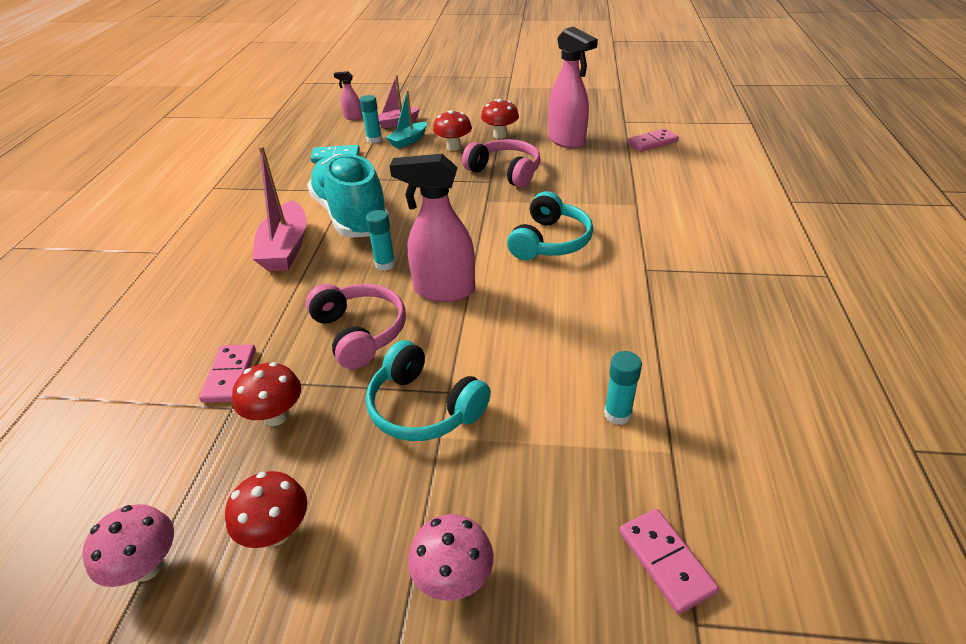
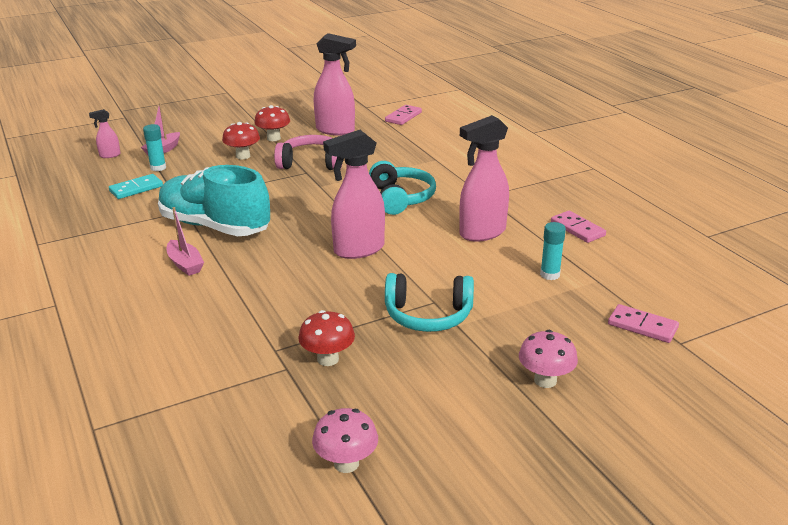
camera: 35 degrees left, 10 degrees down
pink domino [199,344,256,403] -> pink domino moved to [551,211,606,243]
red mushroom [225,471,307,548] -> none
pink boat [252,146,307,271] -> pink boat [167,207,204,276], size x0.61
pink headphones [305,284,406,369] -> none
turquoise glue stick [366,210,396,271] -> none
turquoise boat [386,90,427,149] -> none
none -> pink spray bottle [459,115,509,242]

